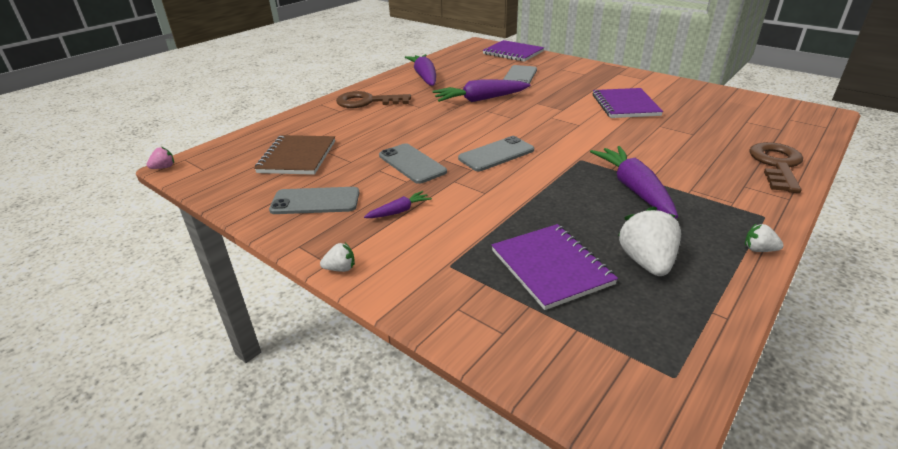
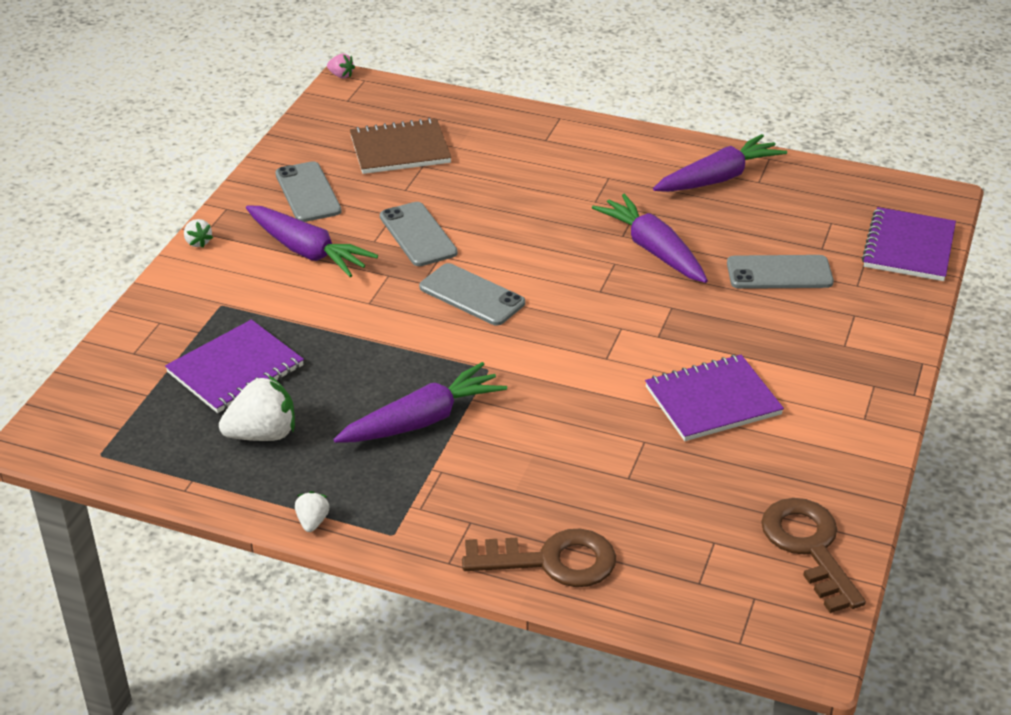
camera: 70 degrees right, 5 degrees up
brown key [336,91,411,108] -> brown key moved to [761,498,866,613]
purple carrot [364,191,432,218] -> purple carrot [246,206,378,277], size x2.00
grey phone [379,143,447,184] -> grey phone turned 60 degrees counterclockwise [380,202,458,266]

